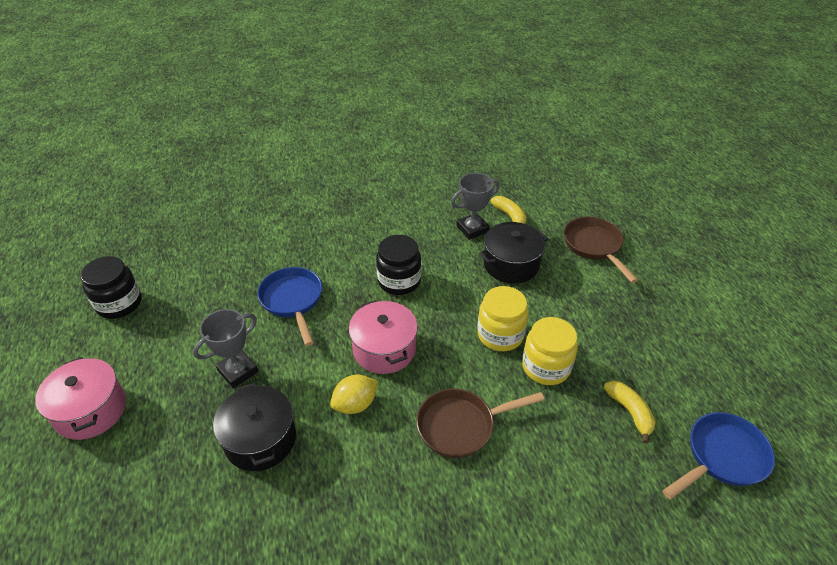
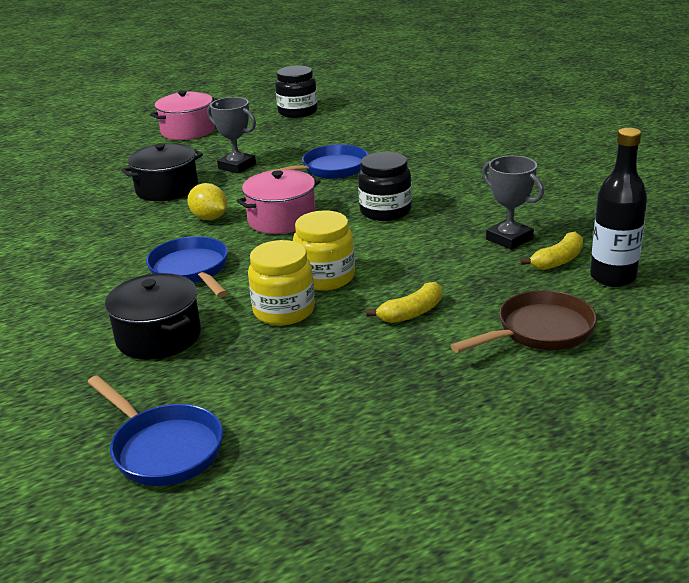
camera: 80 degrees right, 15 degrees down
brown pan [417,389,544,458] -> blue pan [146,236,228,297]
black pot [479,222,548,284] -> black pot moved to [105,273,201,360]
yellow banana [604,381,655,444] -> yellow banana moved to [367,282,442,323]
none -> black bottle [590,128,647,287]

